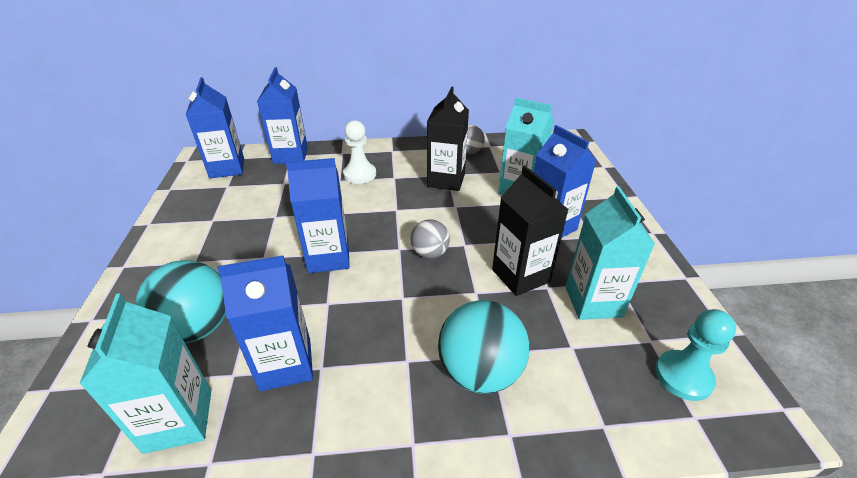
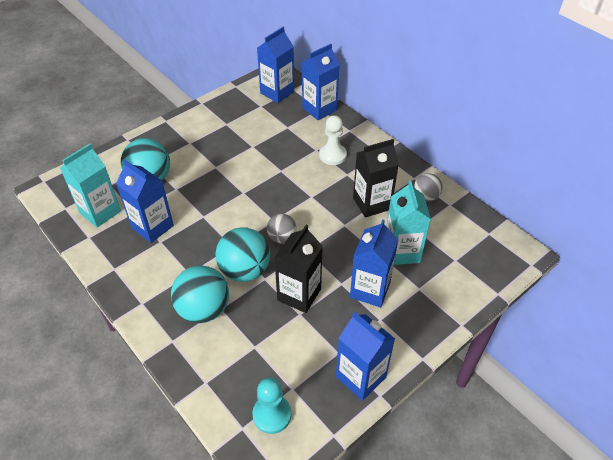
camera: 55 degrees right, 10 degrees up
blue carton [286,158,350,273] -> blue carton moved to [336,312,395,401]
turquoise carton [566,186,655,320] -> none
none -> turquoise ball [216,228,270,282]

